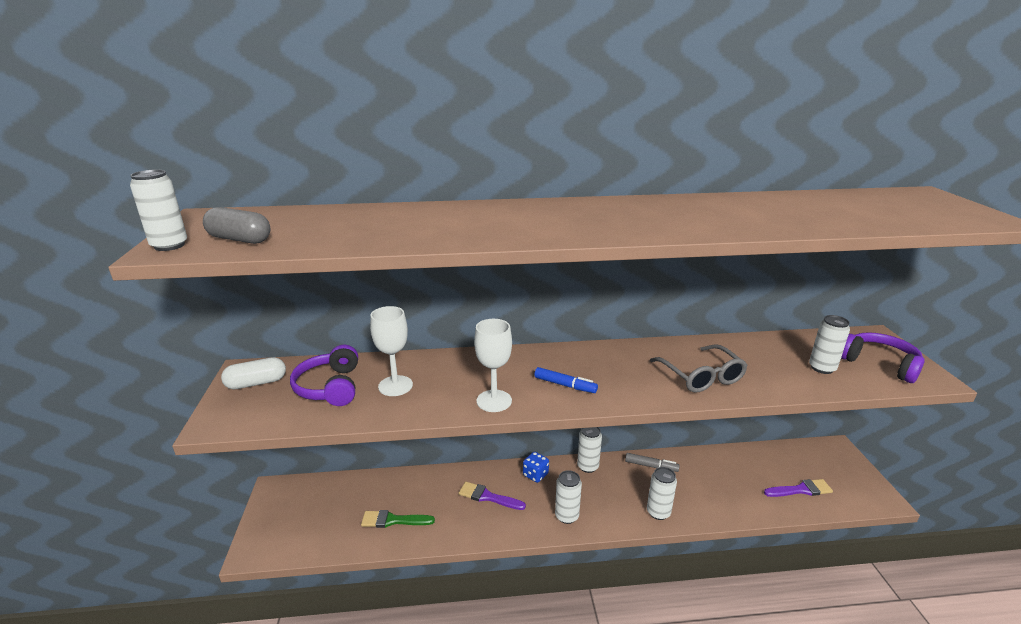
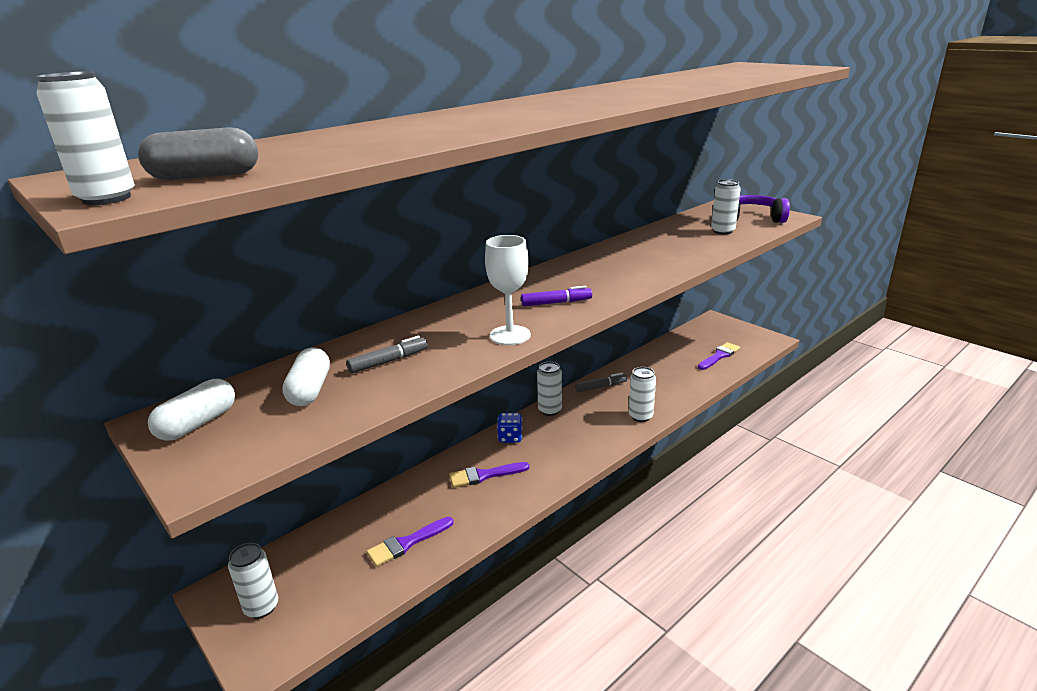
camera: 35 degrees left, 0 degrees up
purple headphones [290,345,358,406] -> white capsule [282,347,330,406]
green brush [361,510,435,528] -> purple brush [367,517,454,567]
white goblet [370,306,413,396] -> grey marker [346,336,428,374]
blue marker [534,367,598,393] -> purple marker [521,286,592,306]
white can [555,470,582,524] -> white can moved to [228,543,278,619]
grey glasses [650,344,747,393] -> none

